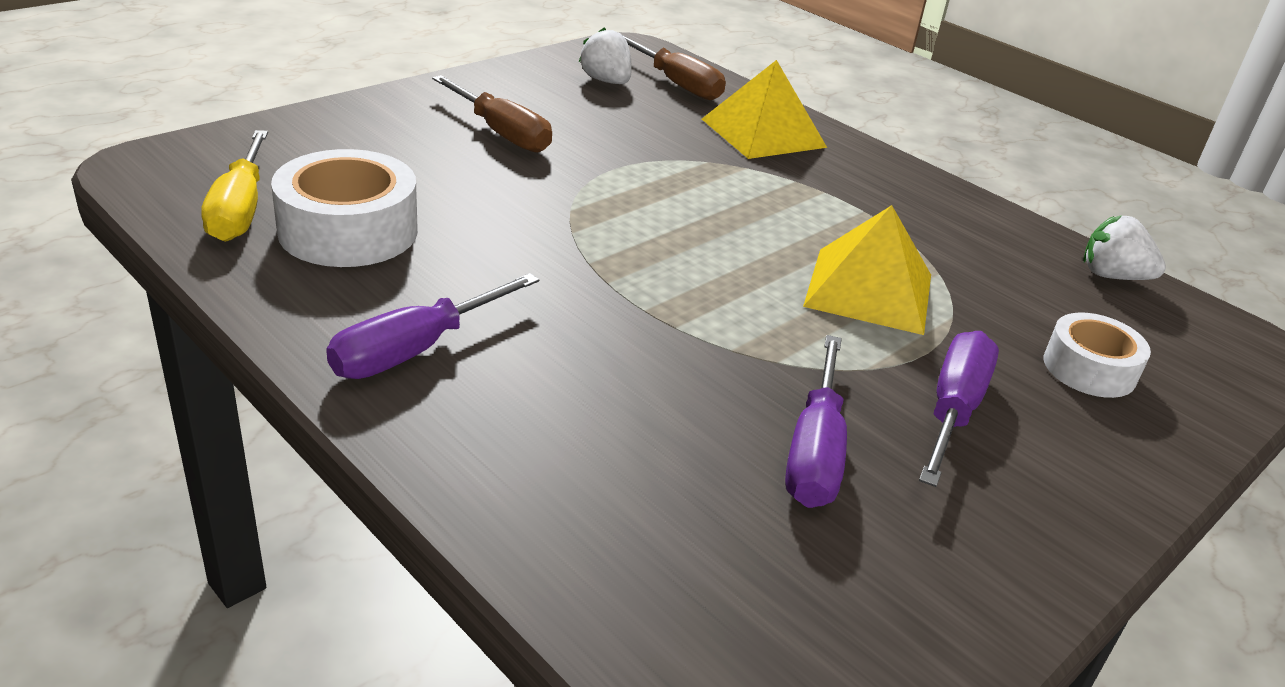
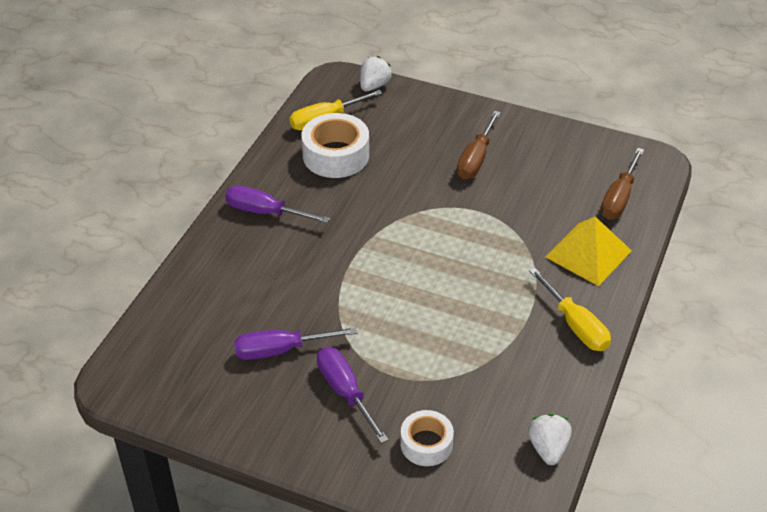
camera: 70 degrees right, 10 degrees up
white strawberry [579,27,632,84] -> white strawberry moved to [360,56,392,91]
yellow pyramid [803,205,931,335] -> none
purple screwdriver [919,331,999,487] -> purple screwdriver turned 120 degrees counterclockwise [317,347,389,444]
none -> yellow screwdriver [529,268,611,351]

